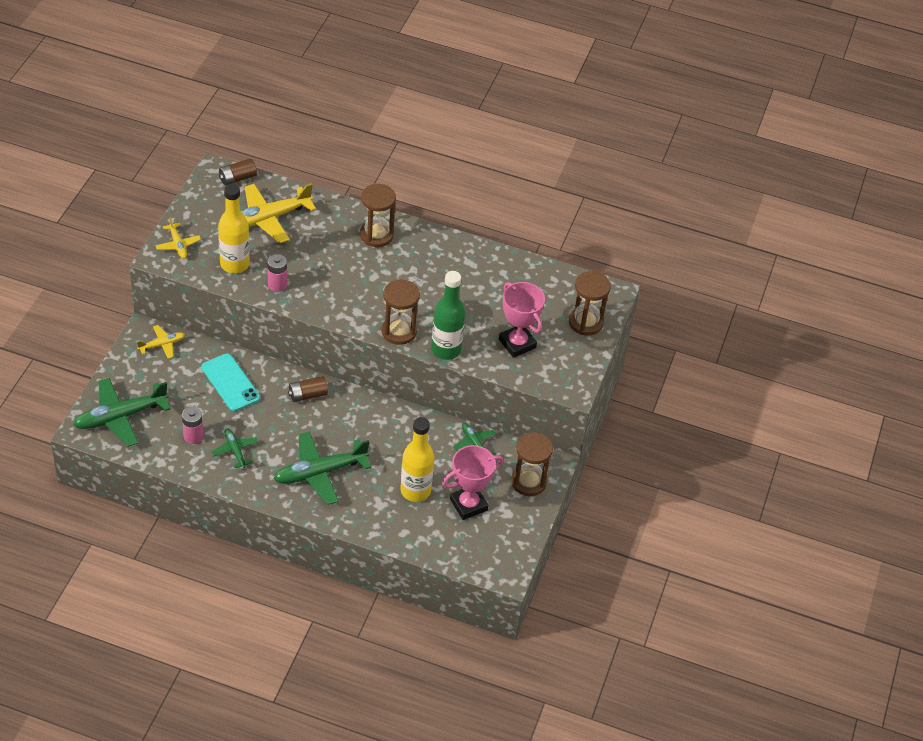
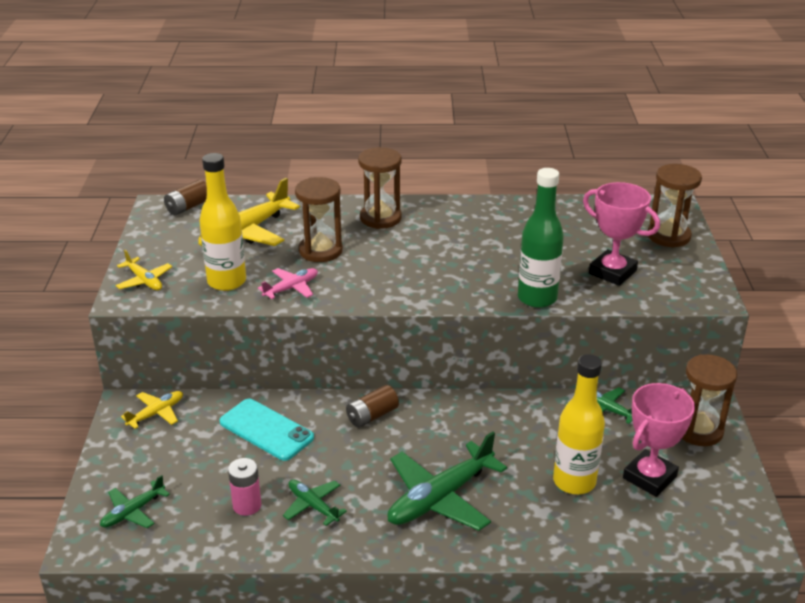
camera: 15 degrees left, 15 degrees down
green plane [73,378,171,447] -> green plane [100,475,170,528], size x0.52
pink battery [267,254,287,292] -> pink plane [258,268,318,299]
brown hourglass [382,279,420,345] -> brown hourglass moved to [295,177,343,262]

